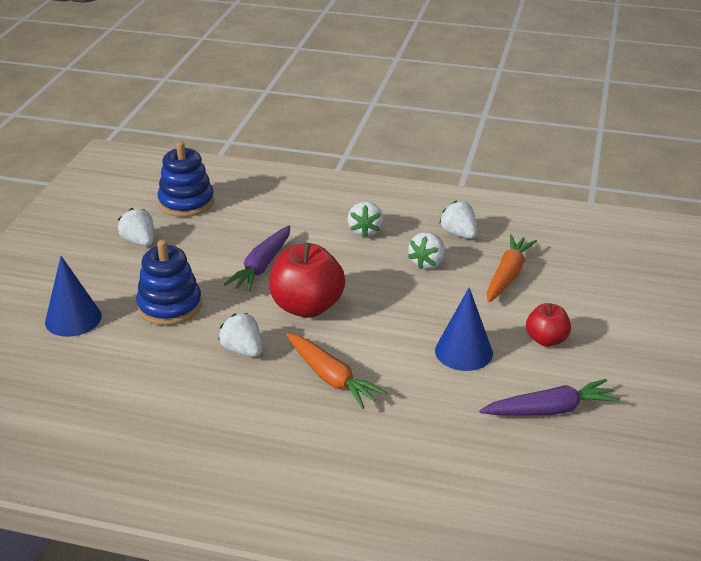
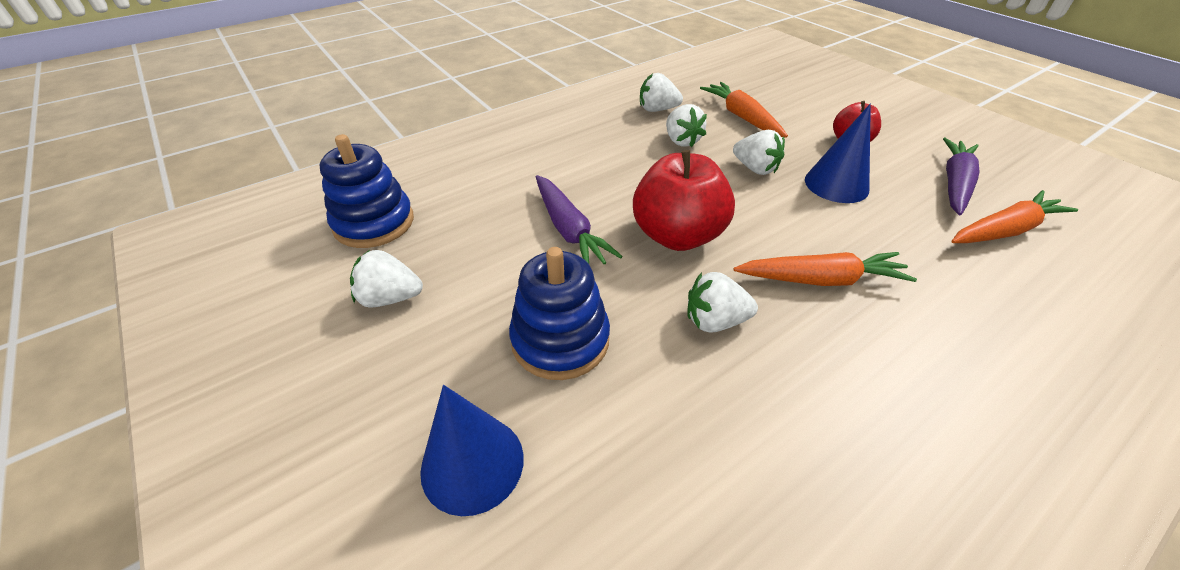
camera: 50 degrees left, 10 degrees up
white strawberry [347,201,383,238] -> white strawberry moved to [733,130,785,175]
none -> orange carrot [951,190,1078,243]

